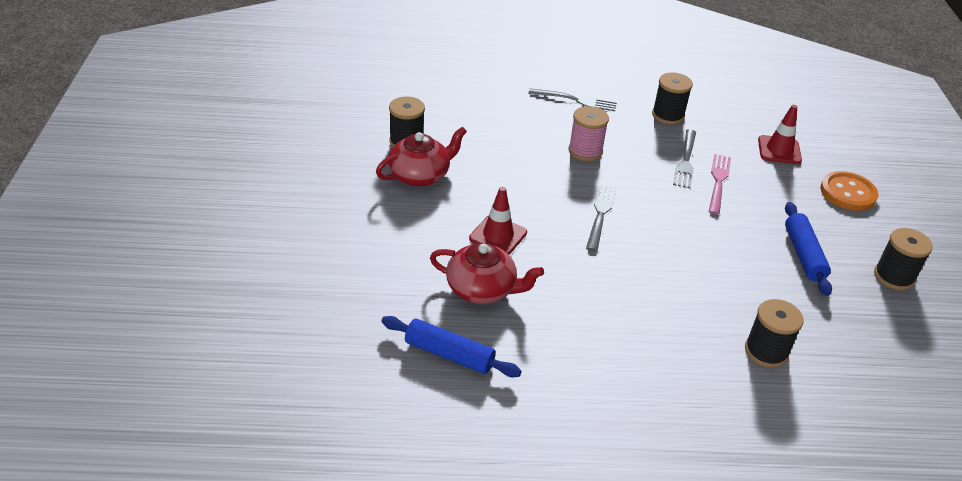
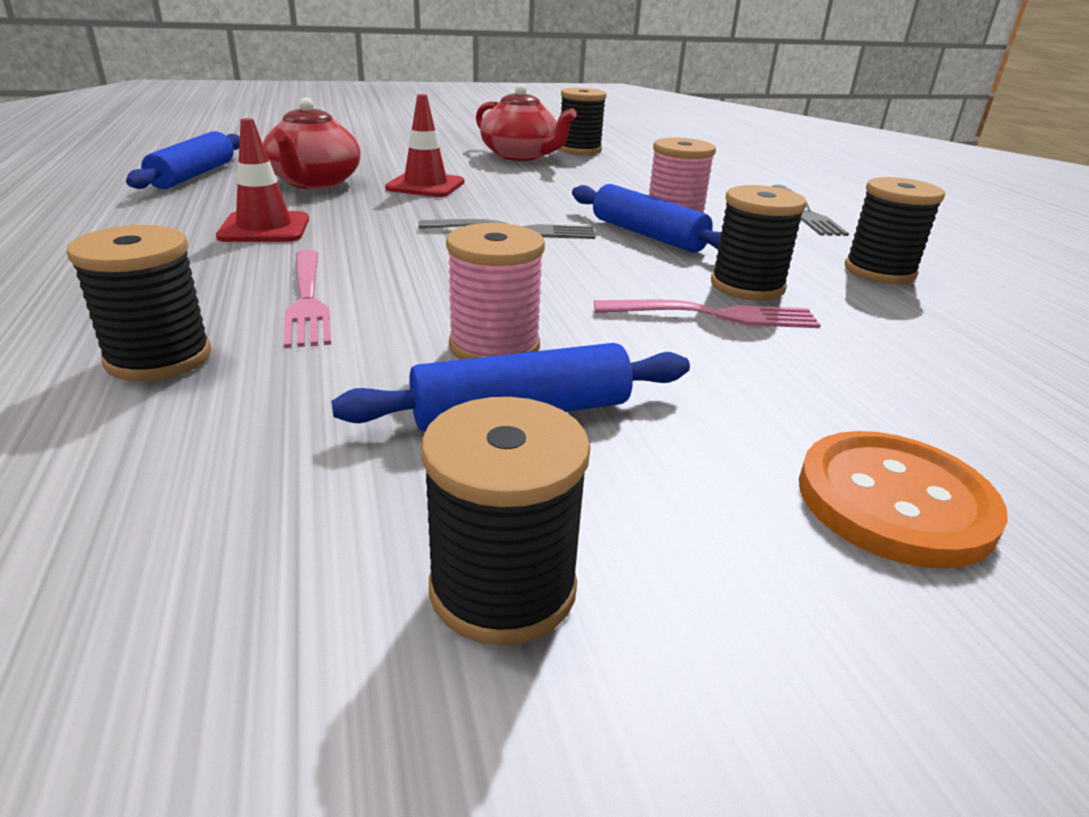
camera: 75 degrees right, 10 degrees down
grey fork [673,129,696,188] -> black spool [711,185,807,300]
red traffic cone [758,105,802,164] -> red traffic cone moved to [216,118,309,242]
none -> pink fork [284,250,331,348]
none -> pink spool [446,223,545,360]
none -> blue rolling pin [572,184,721,253]

